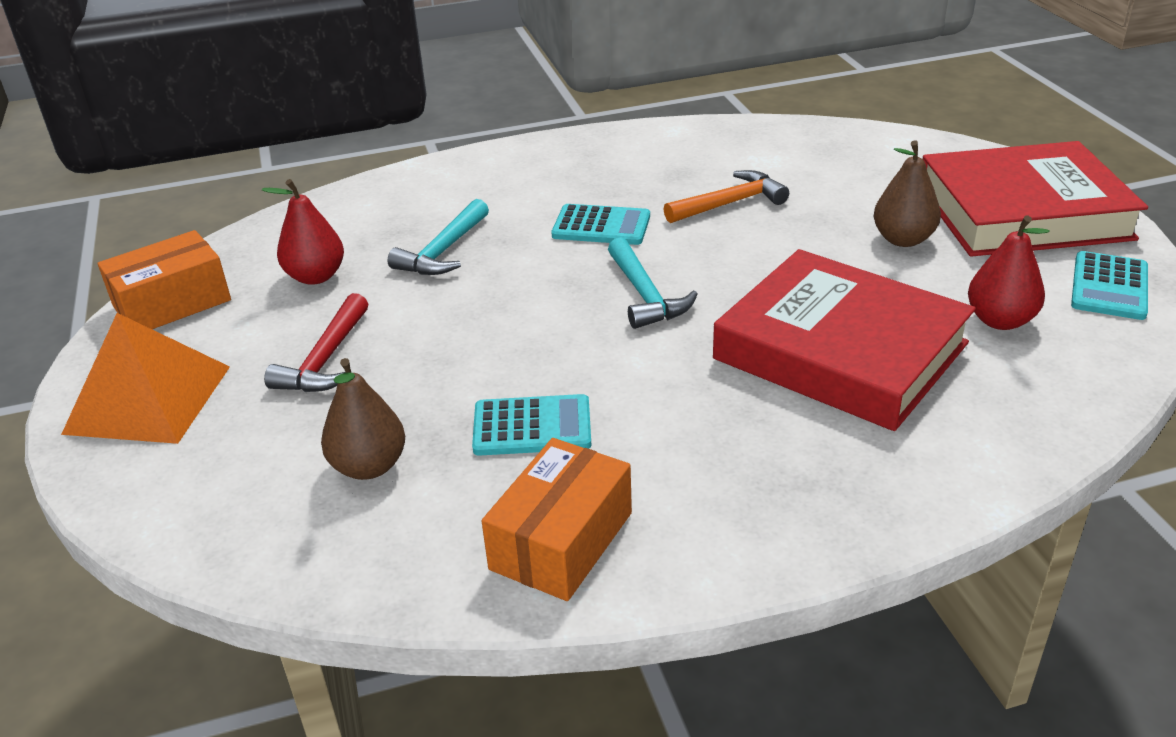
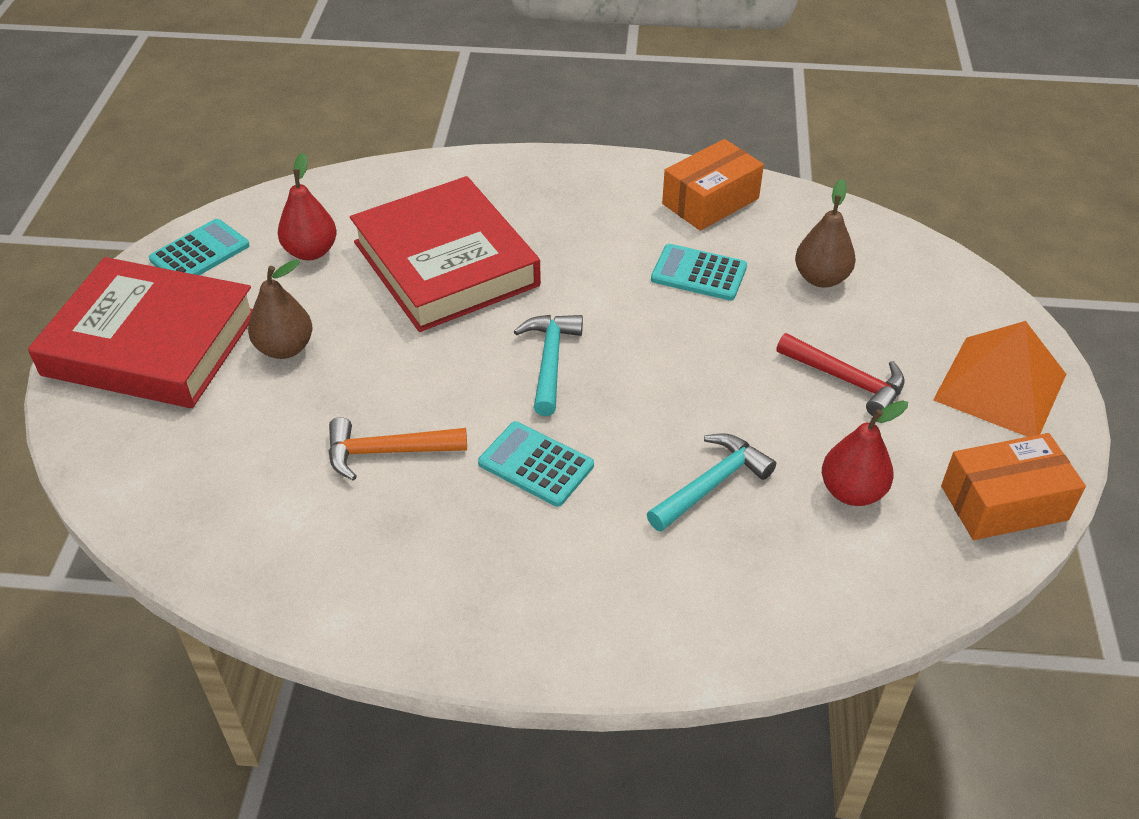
camera: 160 degrees left, 10 degrees up
red hammer [264,293,368,392] -> red hammer turned 90 degrees clockwise [776,333,904,416]

